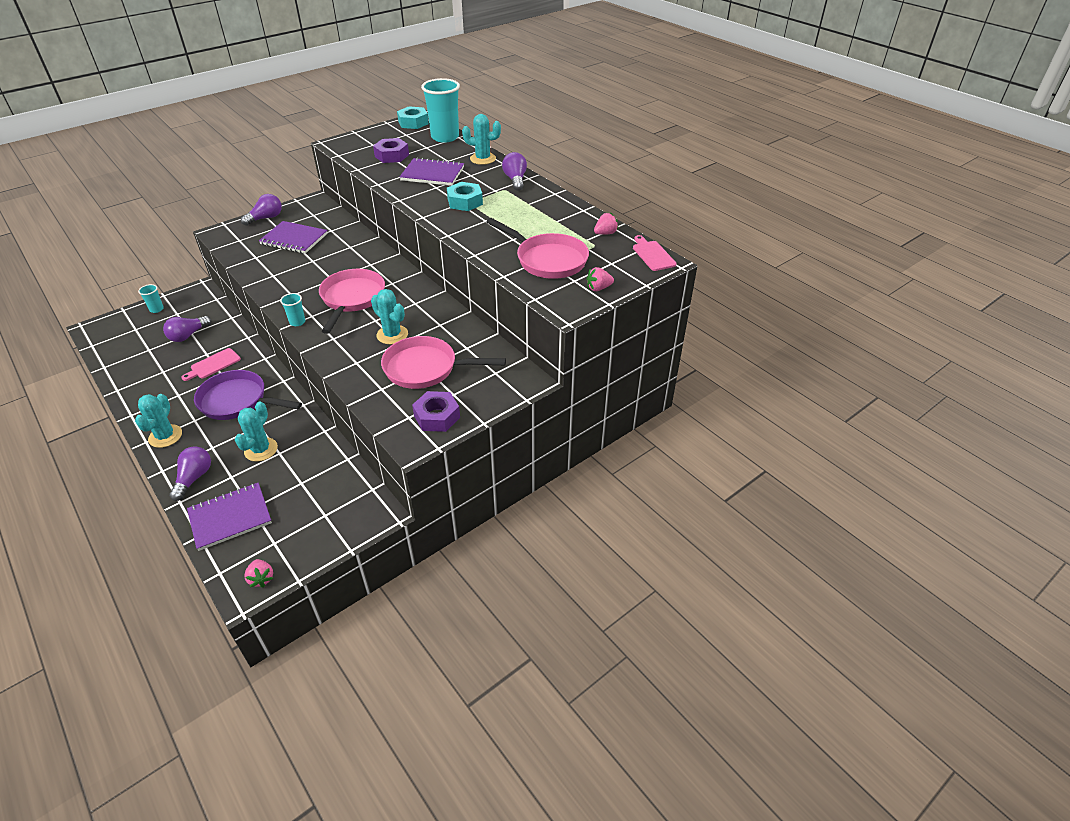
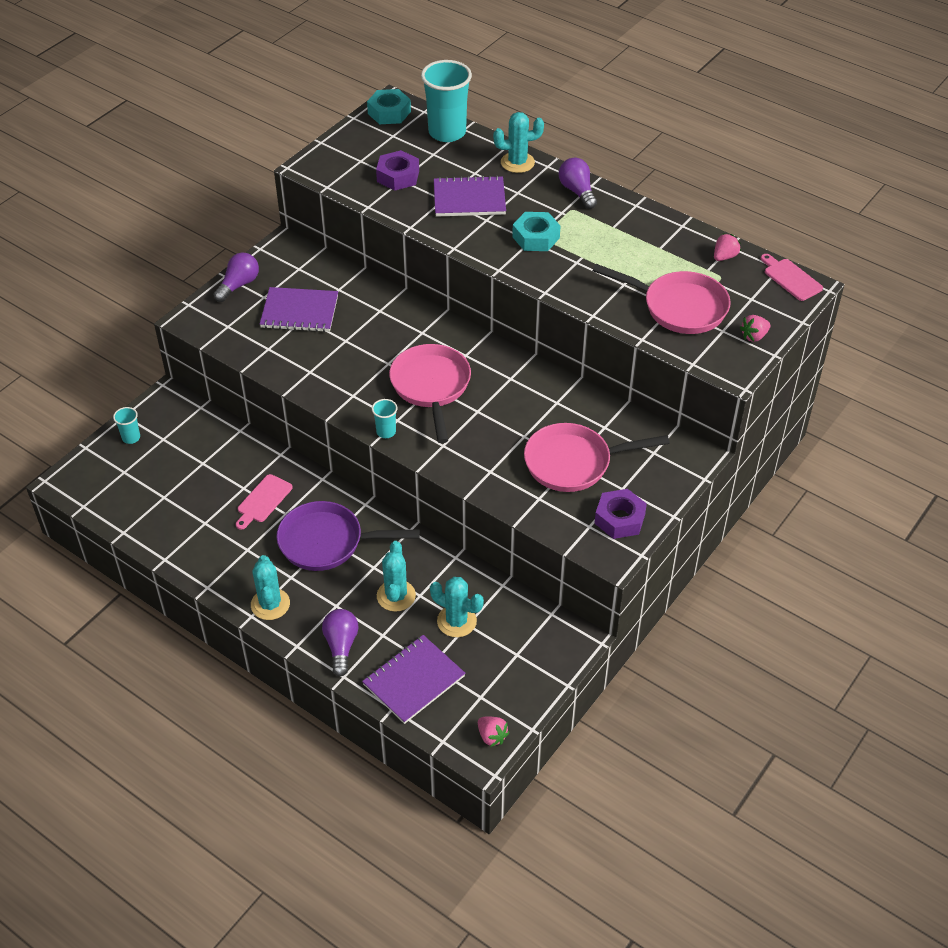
camera: 15 degrees left, 5 degrees up
purple light bulb [163,316,211,342] -> none
turquoise cactus [371,289,408,344] -> turquoise cactus moved to [430,577,484,637]

